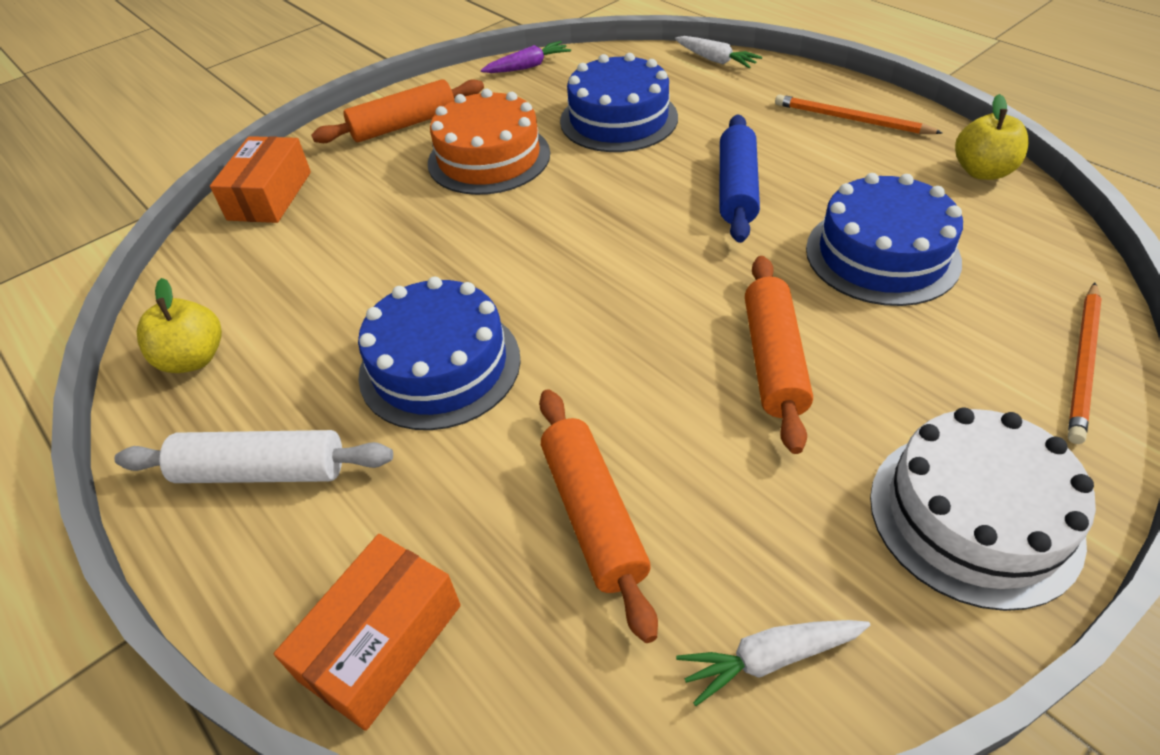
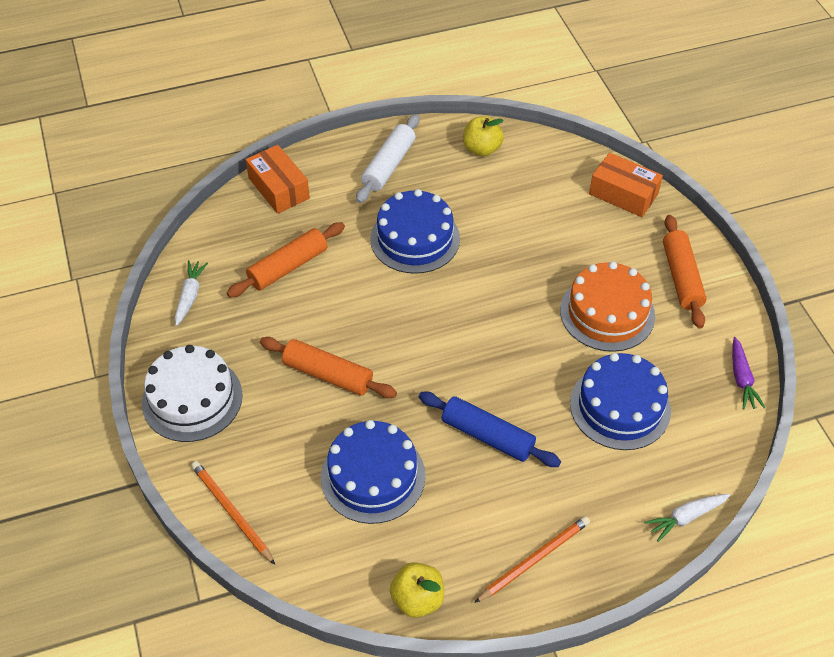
camera: 110 degrees right, 5 degrees up
orange rolling pin [539,389,658,643] -> orange rolling pin turned 45 degrees counterclockwise [227,222,345,298]

